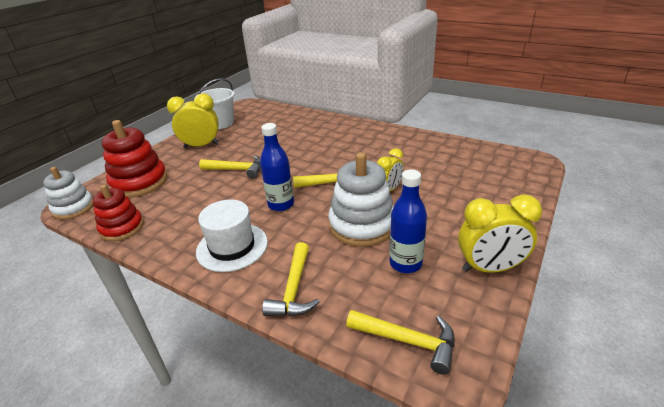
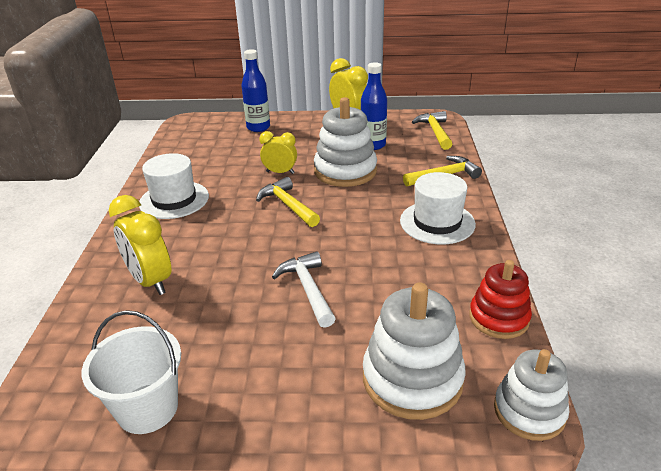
camera: 120 degrees left, 0 degrees up
red stacking toy [102,120,168,198] -> white stacking toy [363,283,466,420]
yellow clock [167,93,219,148] -> yellow clock moved to [109,195,171,295]
yellow hammer [199,155,261,179] -> white hammer [272,251,336,328]
blue bottle [260,123,294,211] -> blue bottle moved to [241,49,270,132]
none -> white hat [139,153,209,219]

